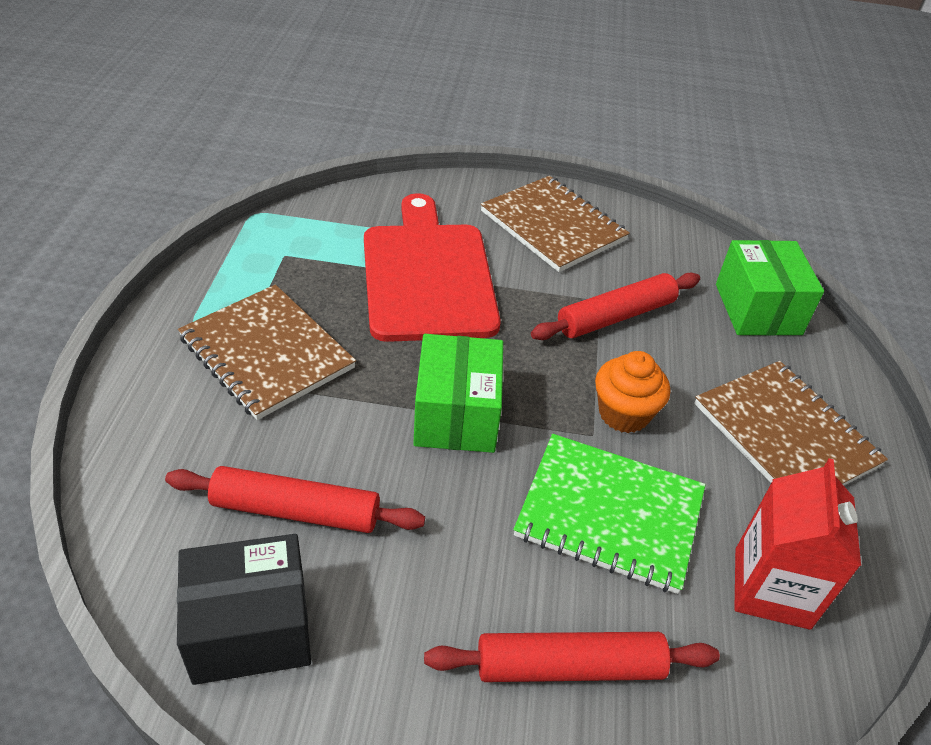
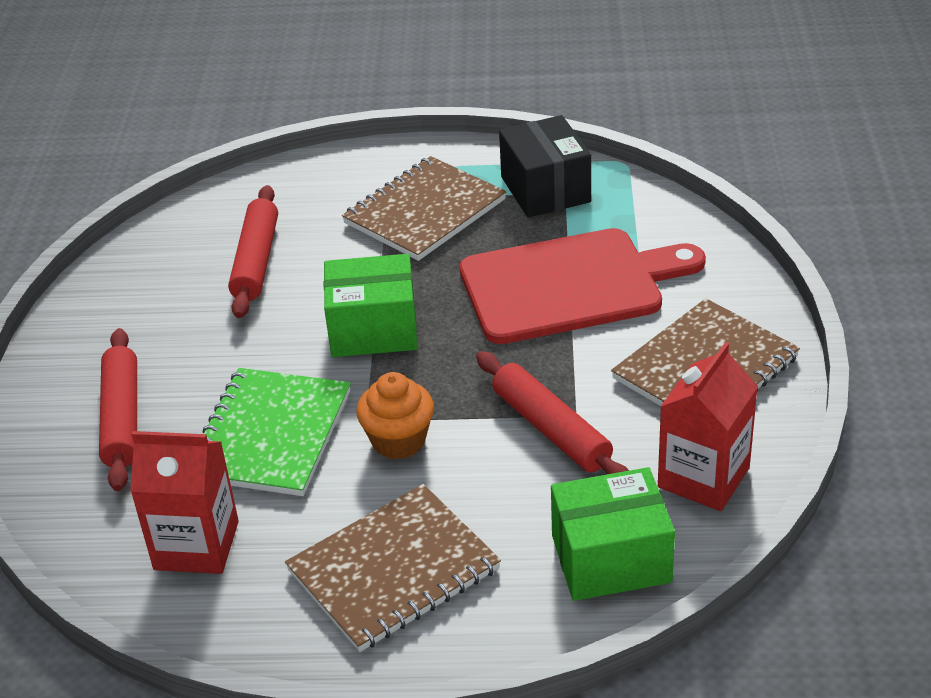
camera: 90 degrees right, 5 degrees down
black box [177,534,311,685] -> black box moved to [499,115,591,218]
none -> red carton [658,342,758,511]

